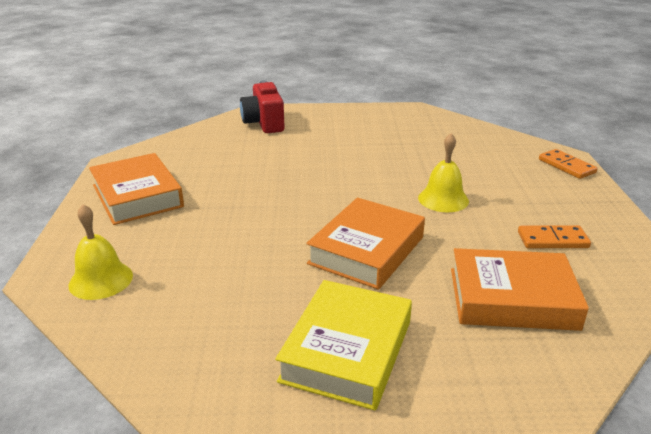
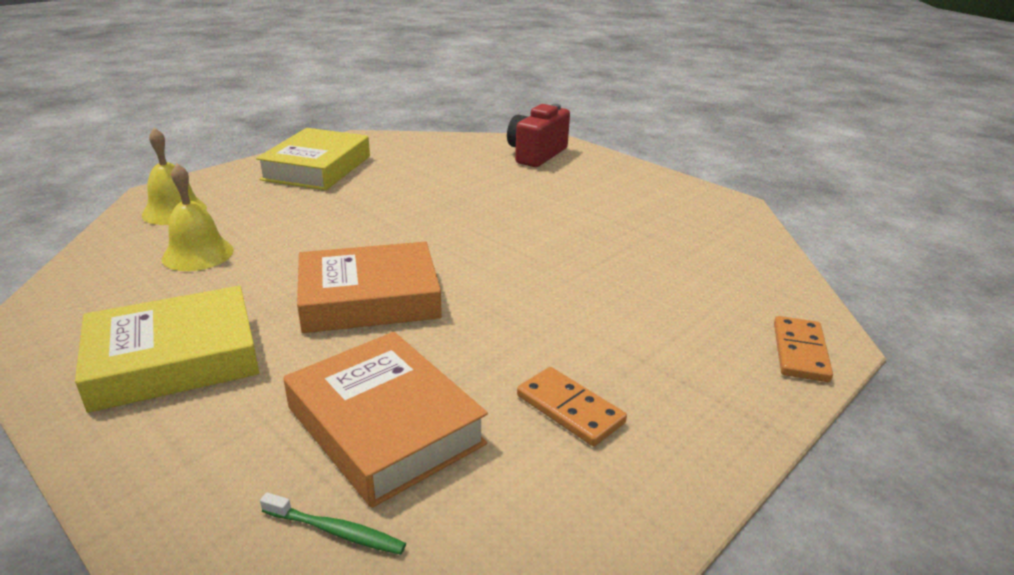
camera: 45 degrees right, 0 degrees up
orange book [89,153,184,225] -> yellow book [256,128,370,190]
yellow bell [418,133,469,212] -> yellow bell moved to [162,163,234,271]
none -> green toothbrush [260,492,406,555]

